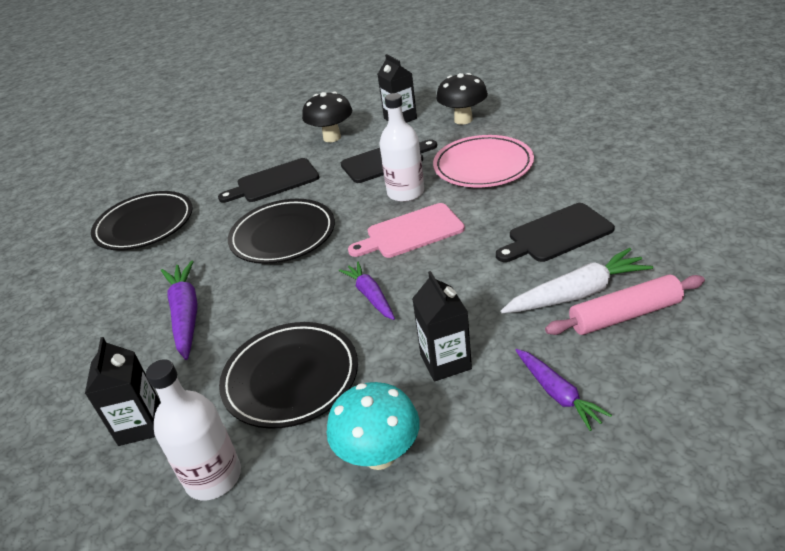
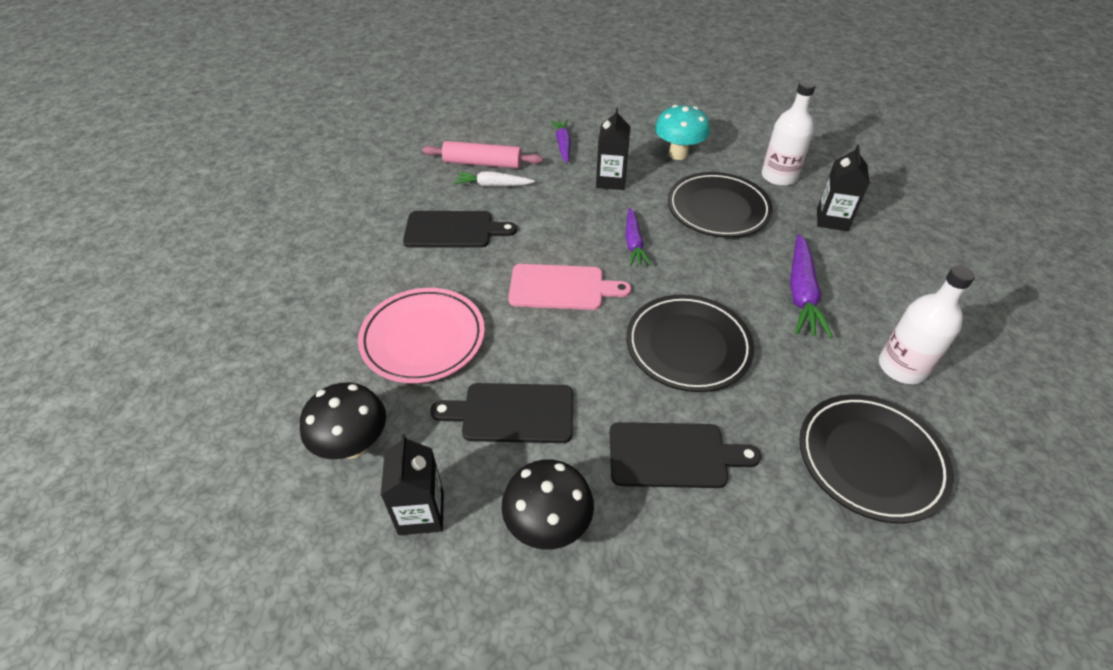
camera: 160 degrees left, 10 degrees up
white bottle [379,93,424,202] -> white bottle moved to [879,265,975,384]
white carrot [501,248,653,313] -> white carrot [454,171,535,186], size x0.65

